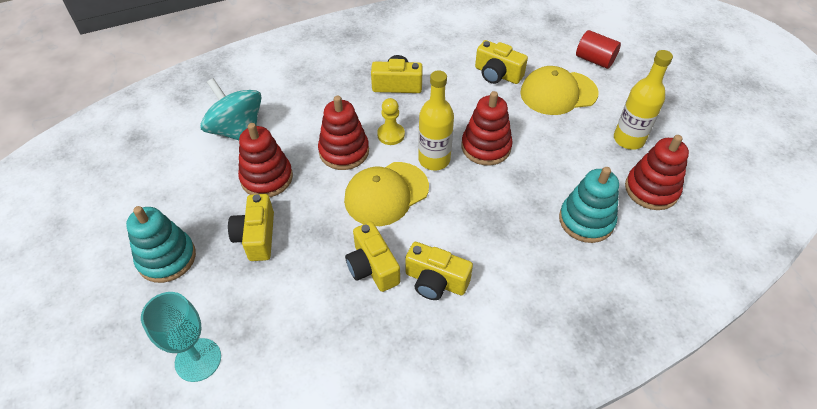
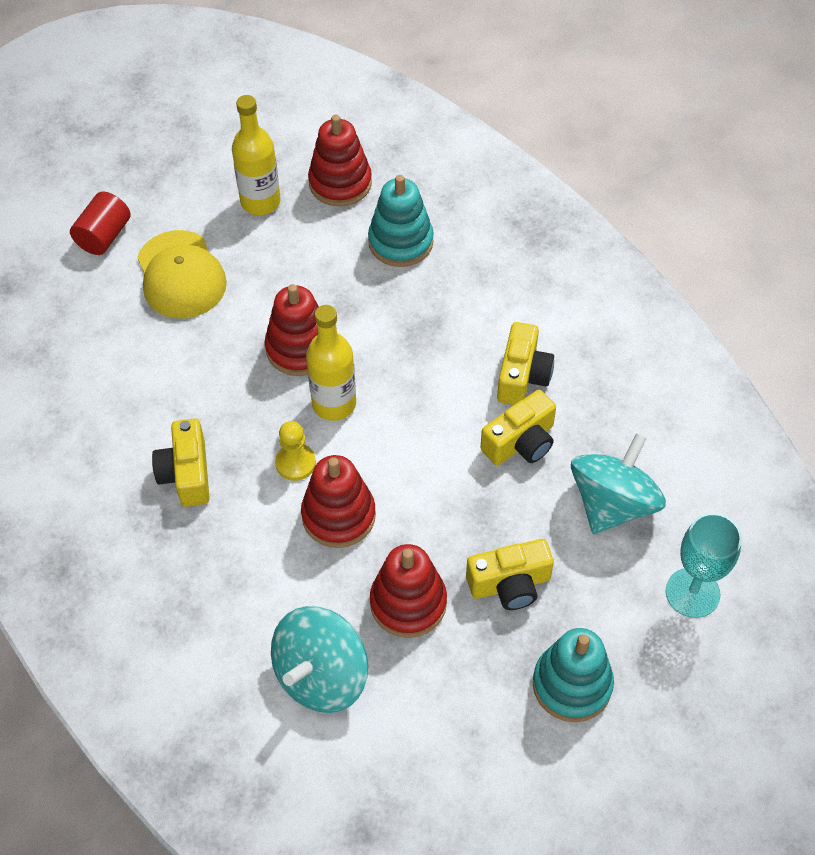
camera: 100 degrees left, 5 degrees up
yellow cap [344,162,429,226] -> none
yellow camera [475,40,528,84] -> none
none -> turquoise spinning top [571,433,666,534]

